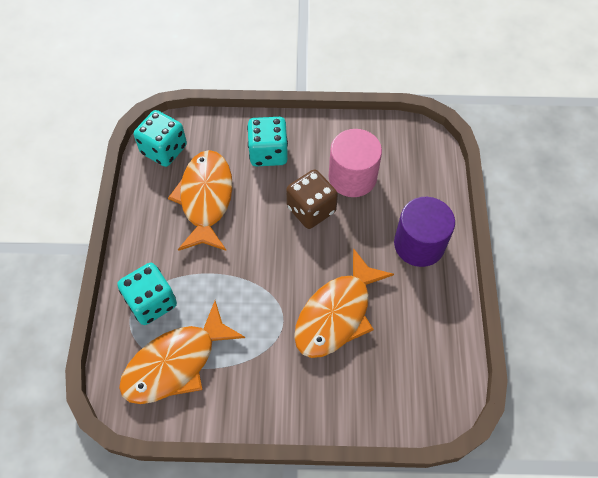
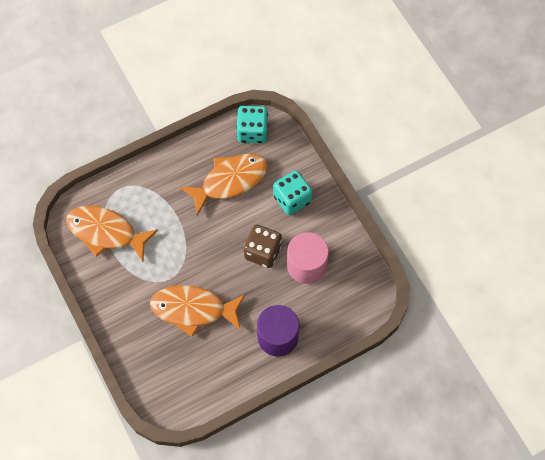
camera: 60 degrees right, 5 degrees up
turquoise dice [117,263,177,325] -> none

